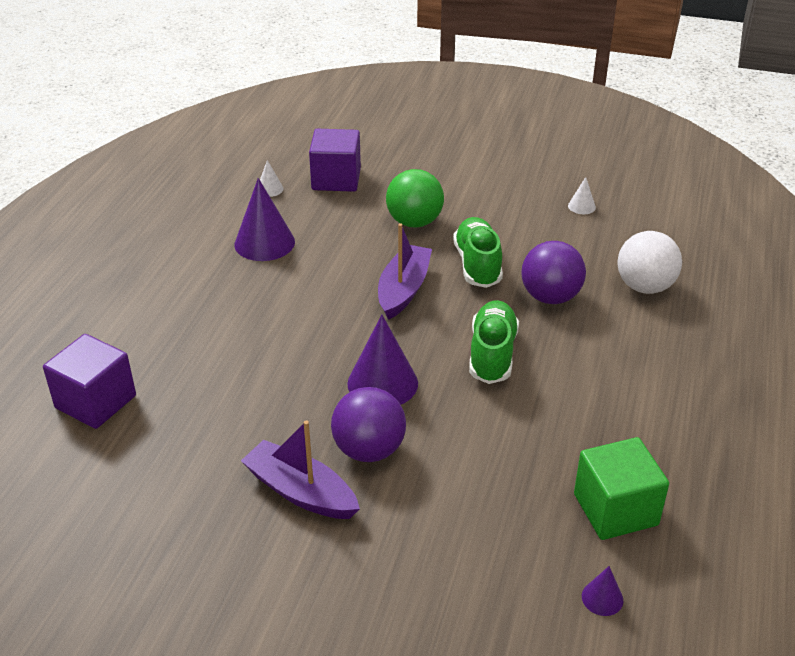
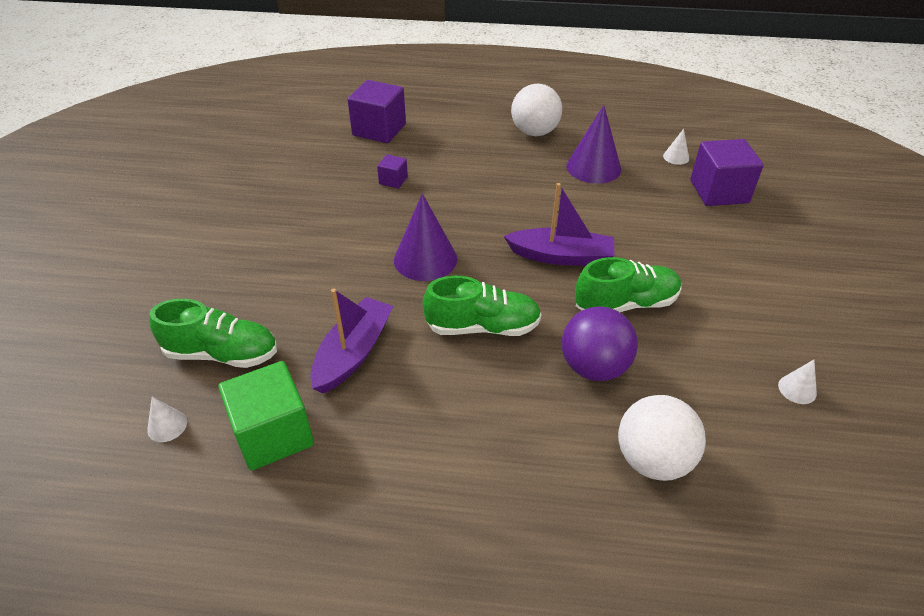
camera: 80 degrees right, 5 degrees up
purple boat [241,420,360,519] -> purple boat moved to [310,288,393,394]
purple ball [331,387,406,462] -> none
green ball [386,169,444,227] -> none
purple cone [582,566,623,616] -> white cone [147,397,187,442]
none -> green shoe [149,299,277,368]
none -> purple cube [377,154,408,188]
none -> white ball [511,84,562,136]

